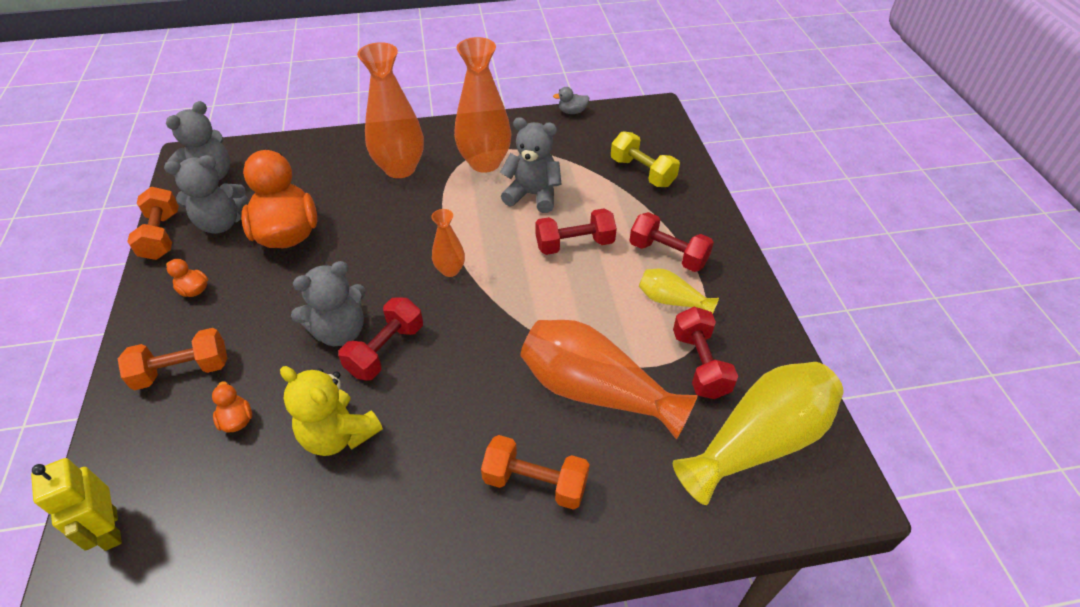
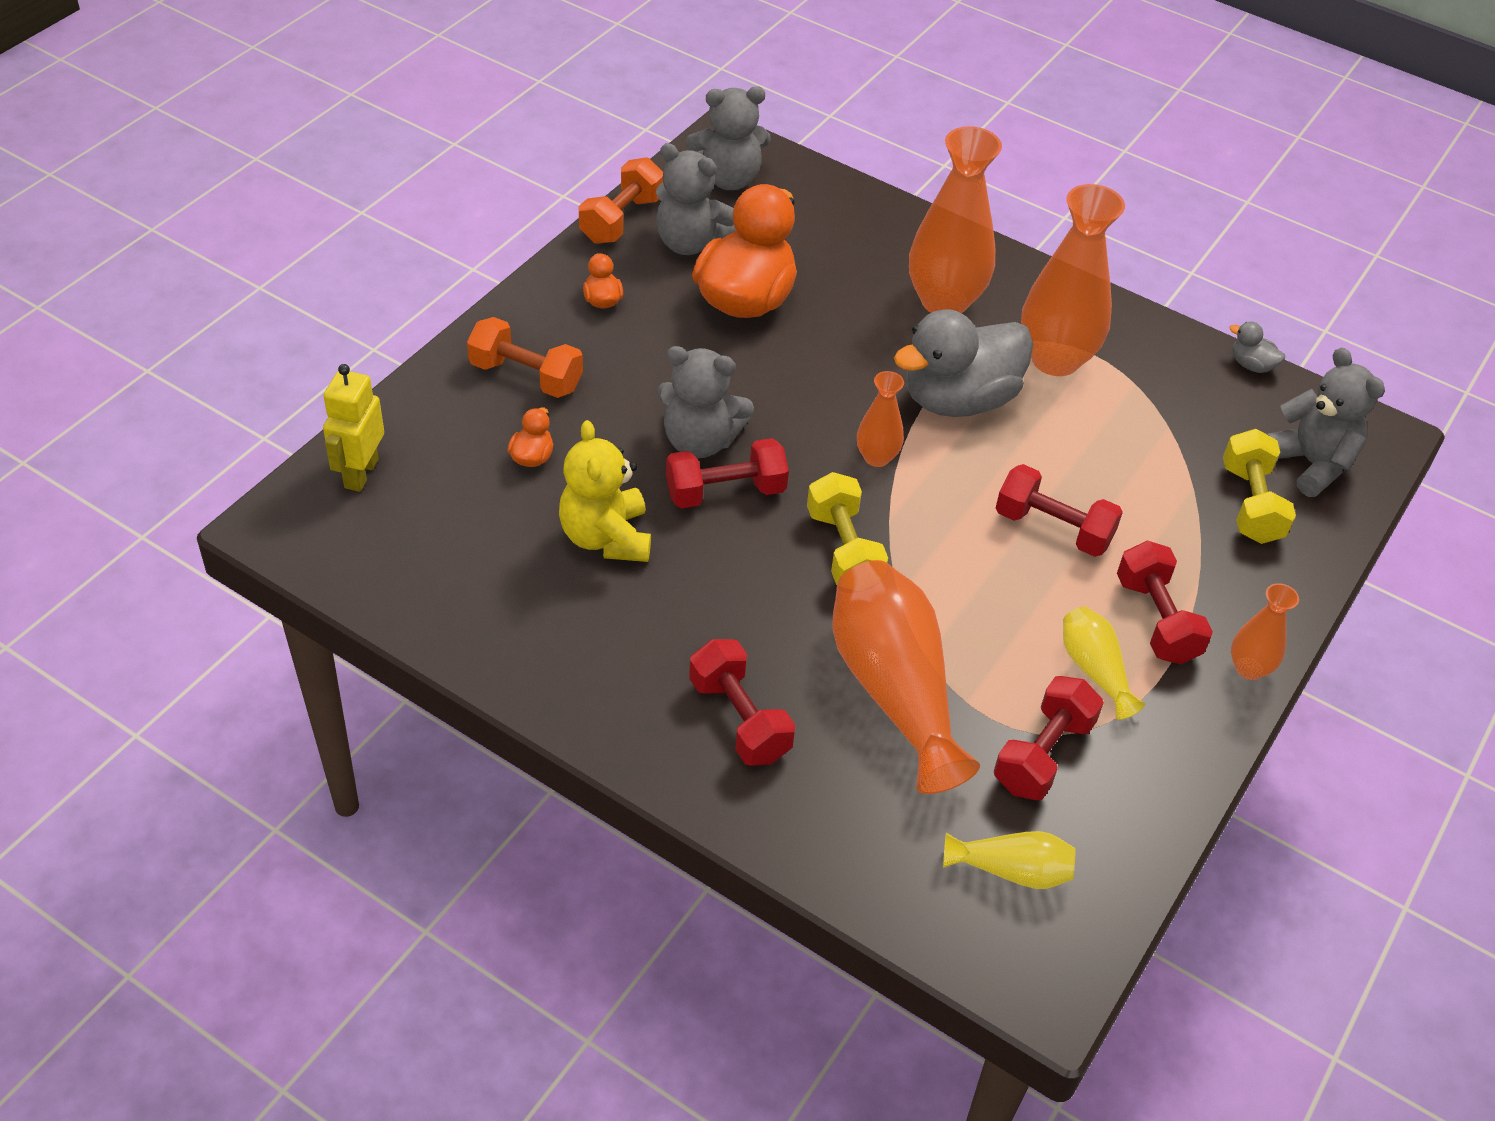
camera: 40 degrees right, 0 degrees up
orange dumbbell [481,435,590,510] -> red dumbbell [689,639,795,766]
grey teddy bear [500,117,562,213] -> grey teddy bear moved to [1267,347,1385,497]
yellow vase [673,362,844,505] -> yellow vase [943,831,1076,889], size x0.51
none -> yellow dumbbell [807,472,888,585]
none -> grey duck [894,309,1033,417]
none -> orange vase [1231,583,1299,680]

